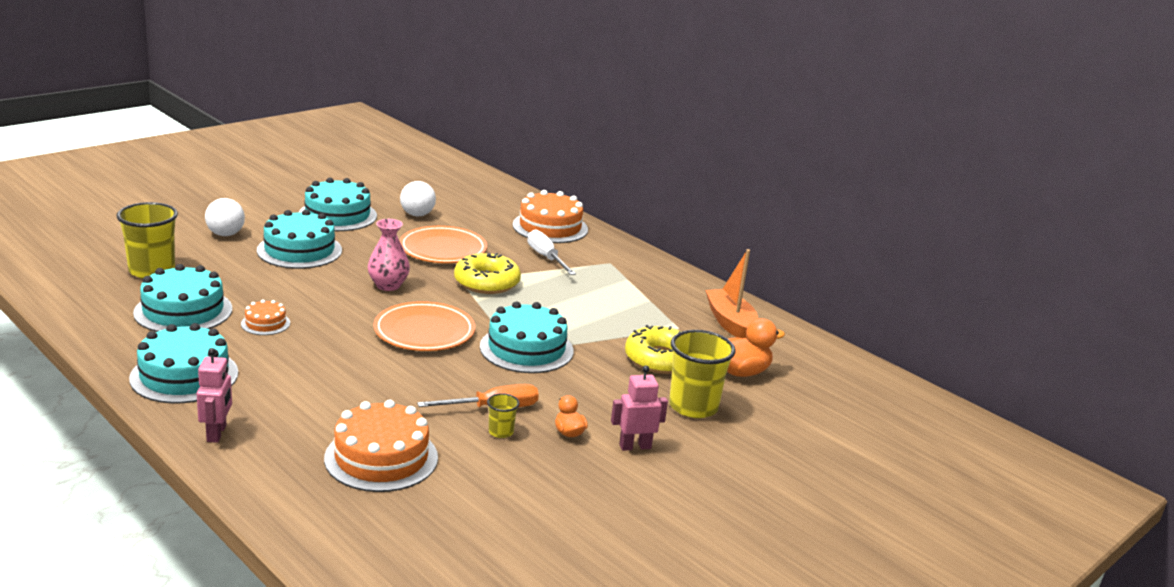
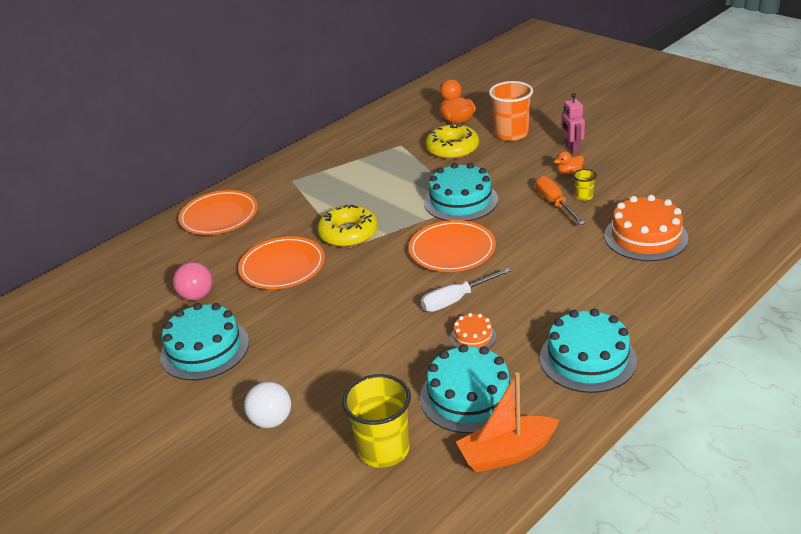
camera: 85 degrees left, 10 degrees up
pink robot [196,348,232,443] -> none
turquoise cake [257,209,342,269] -> none
pink vase [368,219,410,291] -> none
white ball [400,181,436,216] -> pink ball [173,262,212,301]
orange cake [513,190,588,243] -> orange plate [178,190,258,235]
white screwdriver [527,229,576,275] -> white screwdriver moved to [421,268,511,312]
yellow cup [669,330,736,418] -> orange cup [489,81,533,141]
orange boat [705,249,758,338] -> orange boat moved to [456,372,559,472]

